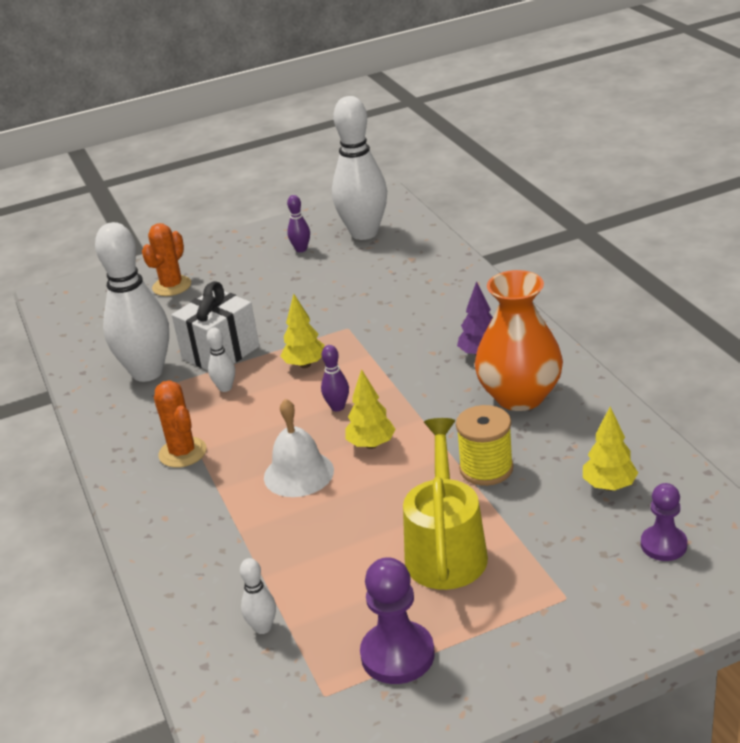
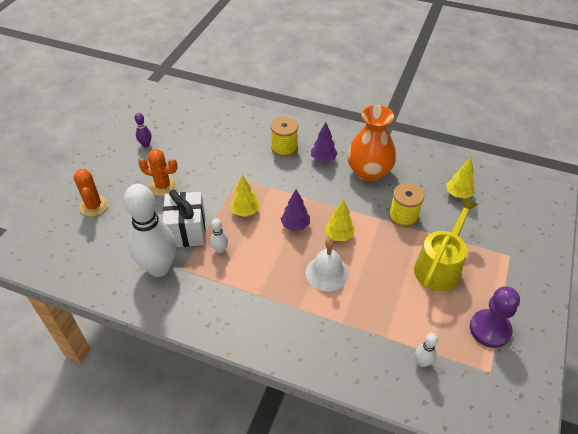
camera: 50 degrees left, 15 degrees up
orange cactus [154,380,207,468] -> orange cactus moved to [138,149,178,196]
purple bowling pin [321,345,349,411] -> purple tree [281,189,310,231]
white bowling pin [332,96,387,240] -> none
yellow watering can [403,418,488,590] -> yellow watering can turned 75 degrees clockwise [414,197,478,291]
purple pawn [641,483,687,561] -> none
none -> yellow spool [271,117,298,157]

